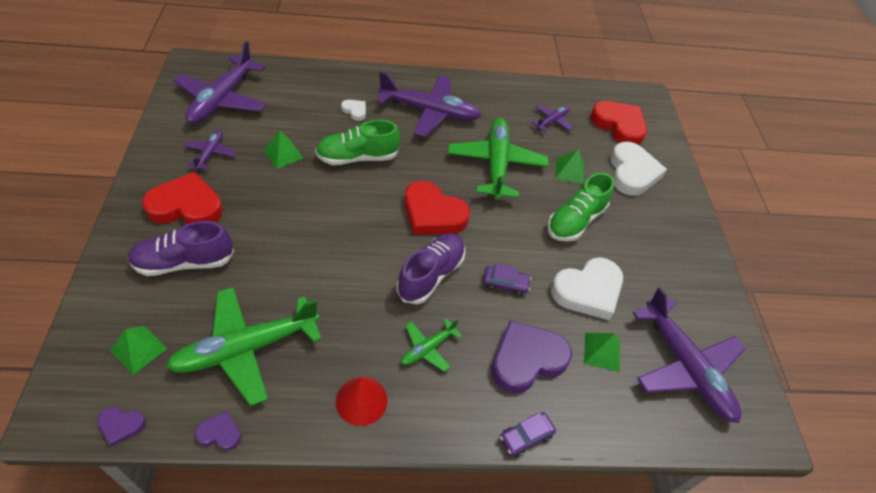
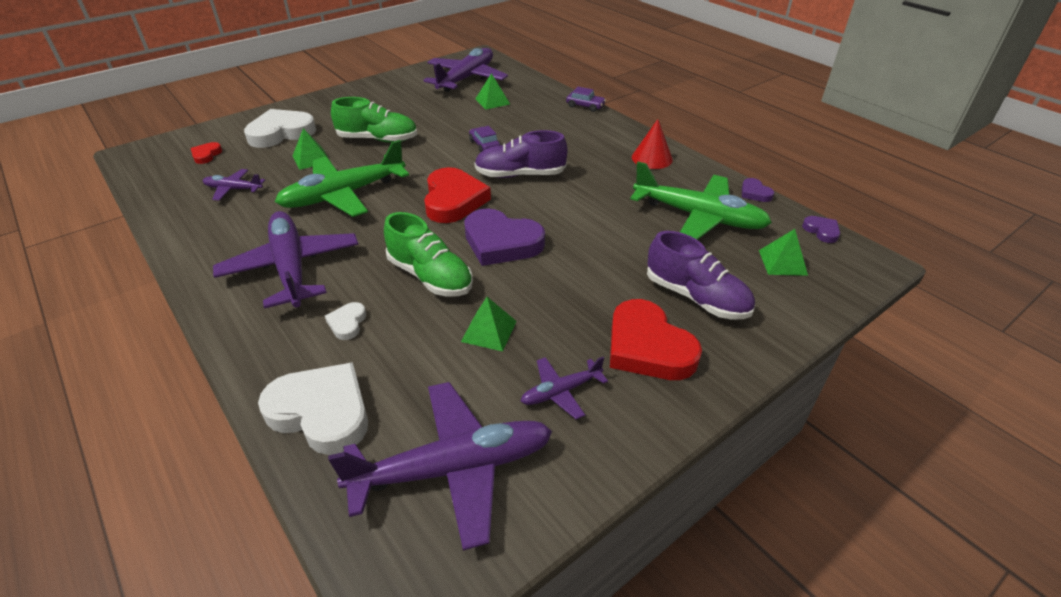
camera: 120 degrees left, 10 degrees down
green plane [401,319,462,372] -> none
purple heart [492,320,572,393] -> purple heart moved to [464,208,545,266]
white heart [551,257,623,320] -> white heart moved to [258,362,368,455]
red heart [590,101,647,145] -> red heart [191,142,222,164], size x0.46

